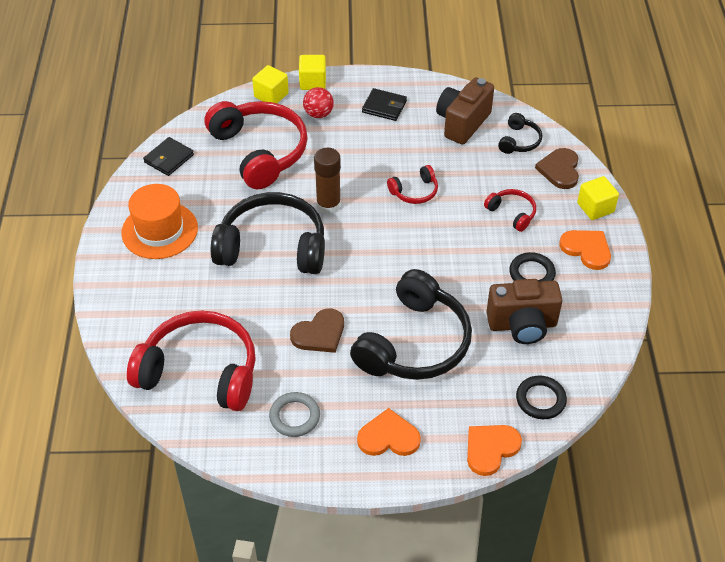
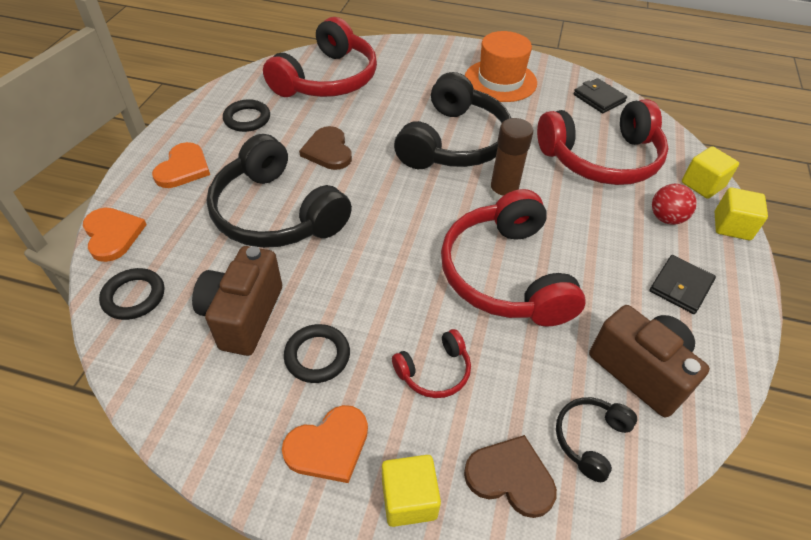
camera: 105 degrees right, 0 degrees up
grey ring [269,392,320,437] -> black ring [223,99,270,132]
red headphones [387,165,438,204] -> red headphones [441,189,586,327], size x2.19
black headphones [498,113,542,154] -> black headphones turned 90 degrees clockwise [556,397,637,482]

